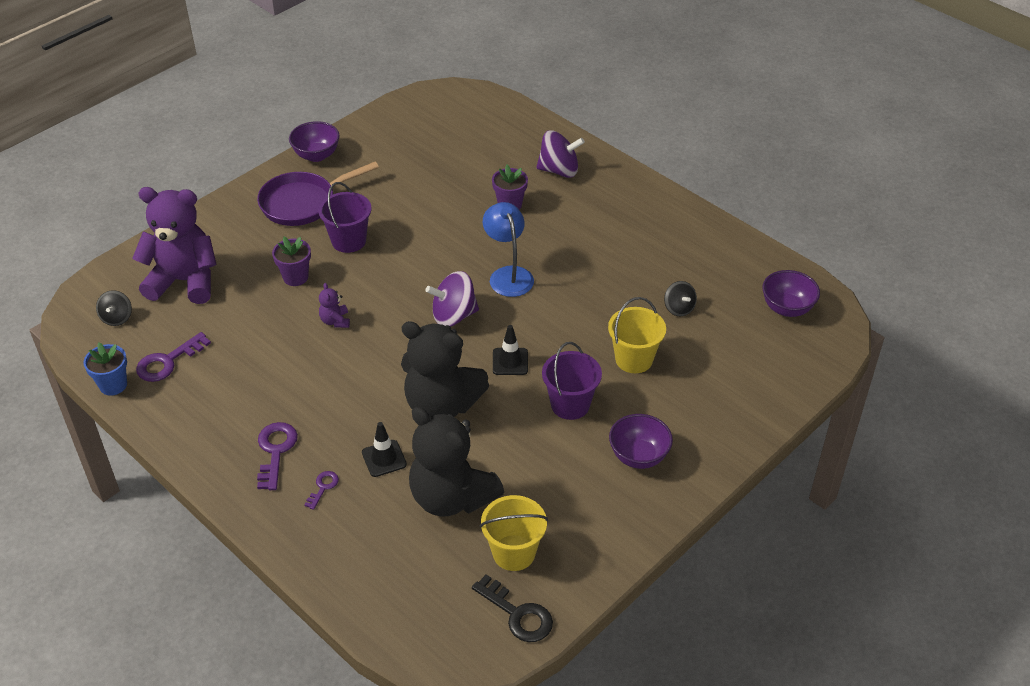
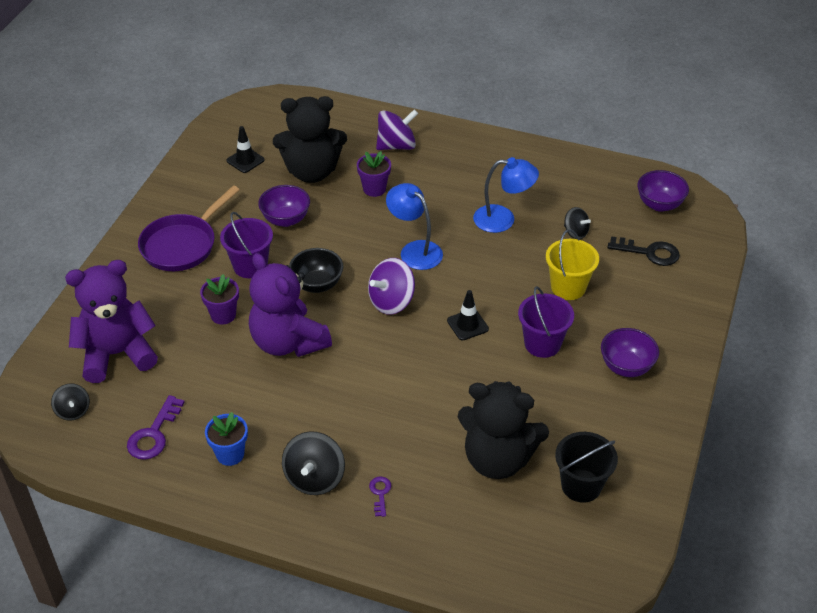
camera: 25 degrees left, 0 degrees up
blue flower pot [83,342,127,396] -> blue flower pot moved to [205,412,248,466]
purple key [257,422,298,490] -> black spinning top [282,431,345,495]
purple bowl [289,121,340,162] -> purple bowl moved to [258,185,310,227]
purple teddy bear [319,283,350,328] -> purple teddy bear [249,253,332,357], size x2.50
black traffic cone [362,422,407,477] -> black traffic cone moved to [227,126,265,173]
black teddy bear [401,321,489,417] -> black teddy bear moved to [273,96,347,183]
black key [472,574,553,642] -> black key moved to [607,236,680,266]
yellow bucket [480,495,548,571] -> black bucket [555,432,618,503]
none -> black bowl [289,248,343,293]
none -> blue lamp [473,157,539,233]

